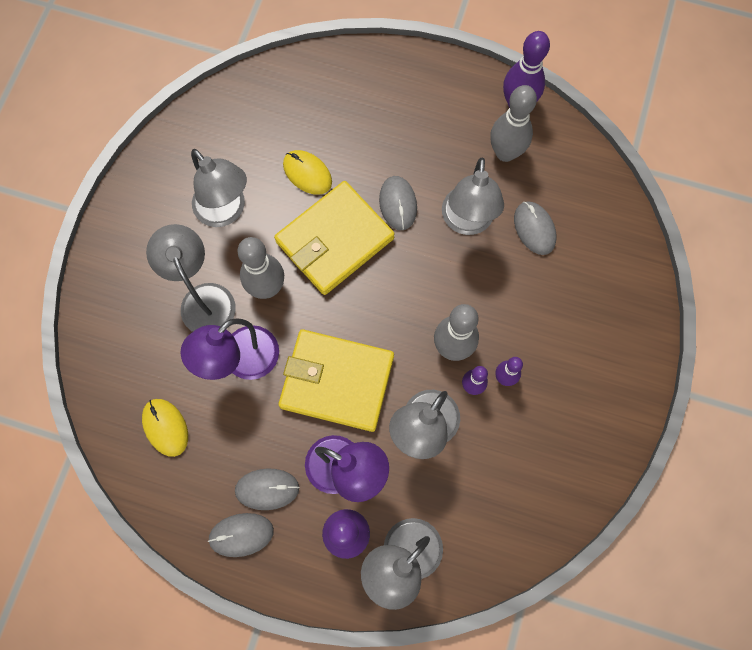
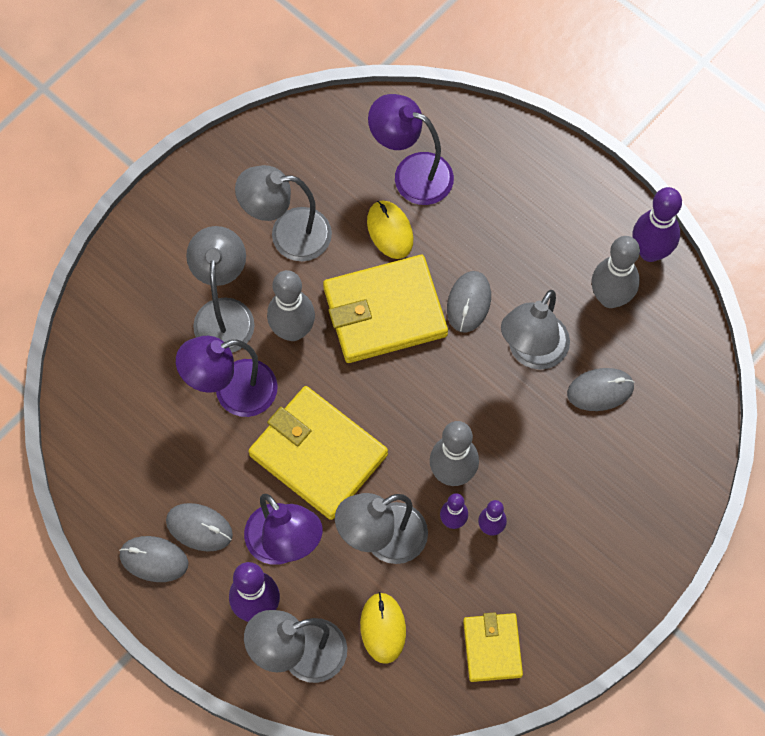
camera: 25 degrees right, 5 degrees down
yellow mouse [142,399,188,457] -> yellow mouse moved to [360,592,406,664]
grey lamp [191,149,247,227] -> grey lamp turned 105 degrees clockwise [235,165,332,261]
grey mouse [514,201,556,255] -> grey mouse turned 75 degrees clockwise [567,368,635,411]
none -> purple lamp [368,94,454,205]
none -> yellow wallet [463,612,523,682]

